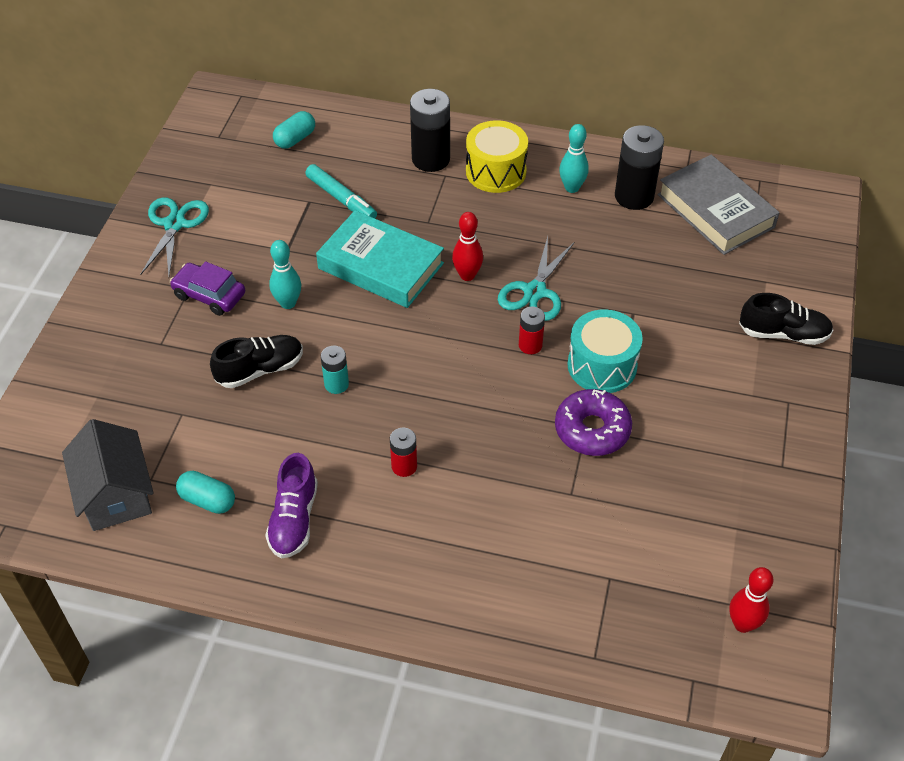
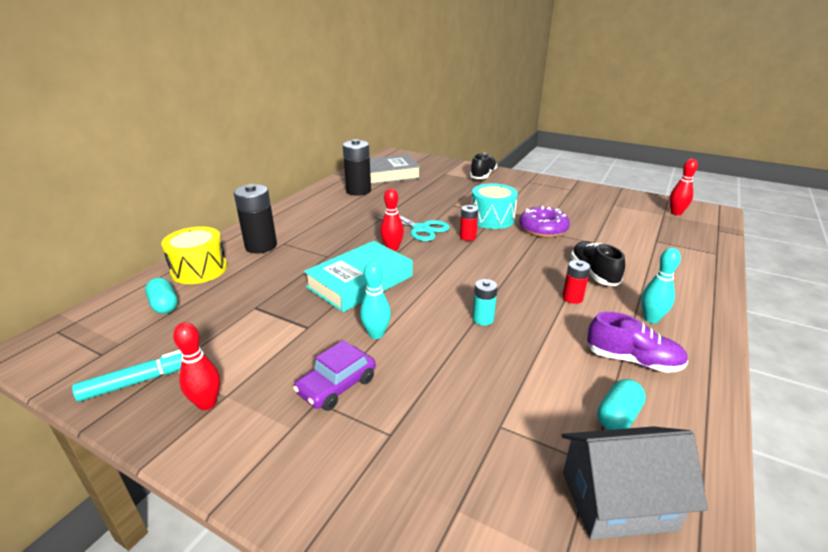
camera: 75 degrees left, 20 degrees down
turquoise scissors [140,197,209,276] -> red bowling pin [173,322,220,410]
black shoe [210,335,303,388] -> black shoe moved to [571,241,625,286]
turquoise marker [305,164,377,218] -> turquoise marker moved to [72,350,182,402]
yellow drum [466,120,528,193] -> yellow drum moved to [161,226,227,284]
turquoise bowling pin [559,124,589,193] -> turquoise bowling pin moved to [641,248,681,323]

